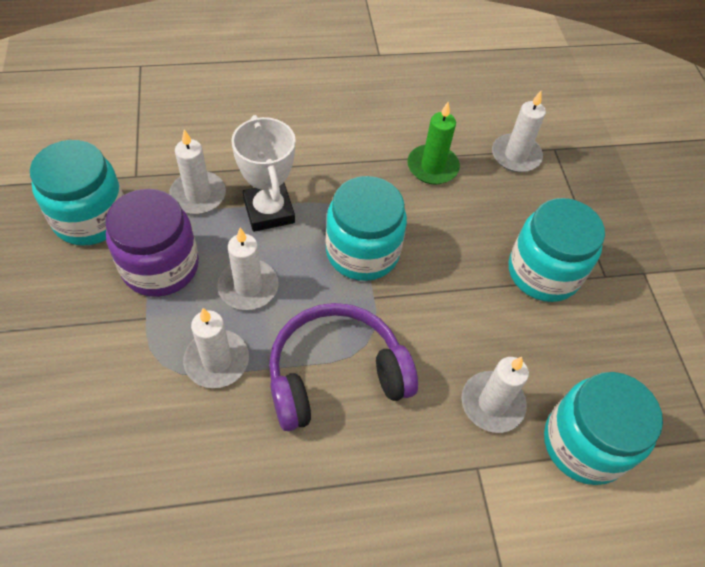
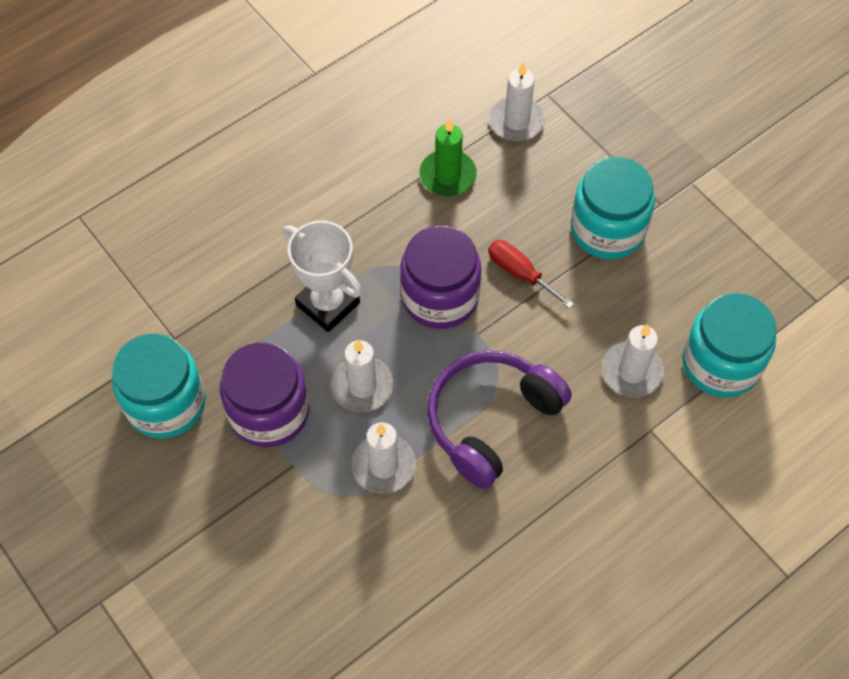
camera: 25 degrees left, 5 degrees up
white candle [169,129,226,214] -> none
turquoise jar [325,176,407,281] -> purple jar [400,225,481,329]
none -> red screwdriver [488,240,574,309]

